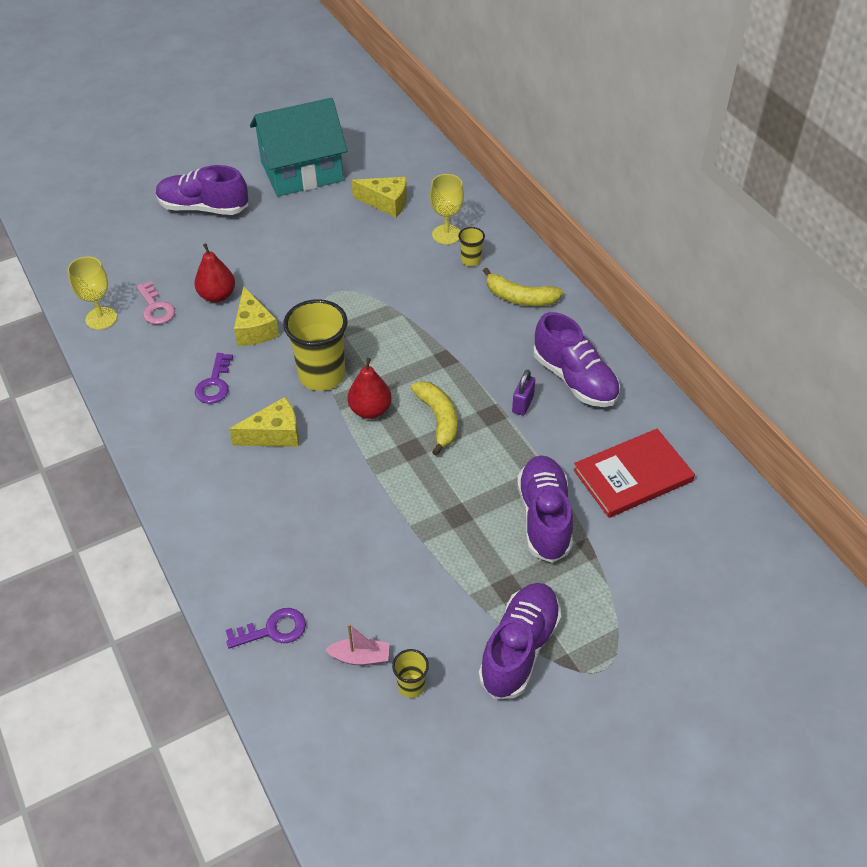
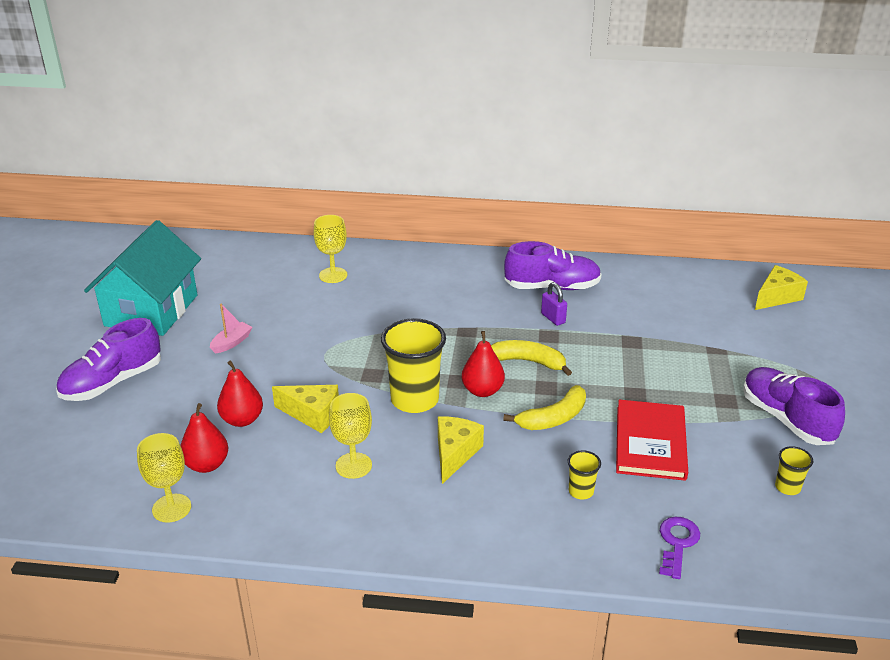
camera: 55 degrees left, 15 degrees down
pink key [136,281,175,325] -> red pear [180,403,228,473]
purple key [195,353,233,404] -> yellow goblet [329,393,372,479]
pink boat [325,624,390,665] -> pink boat moved to [210,304,252,353]
yellow cheese [352,177,407,218] -> yellow cheese moved to [755,265,808,310]
yellow cup [458,227,485,266] -> yellow cup moved to [568,450,601,500]
yellow banana [483,268,563,306] -> yellow banana moved to [503,385,586,430]
purple shoe [517,455,573,563] -> none
red book [573,429,695,518] -> red book moved to [616,400,688,481]

